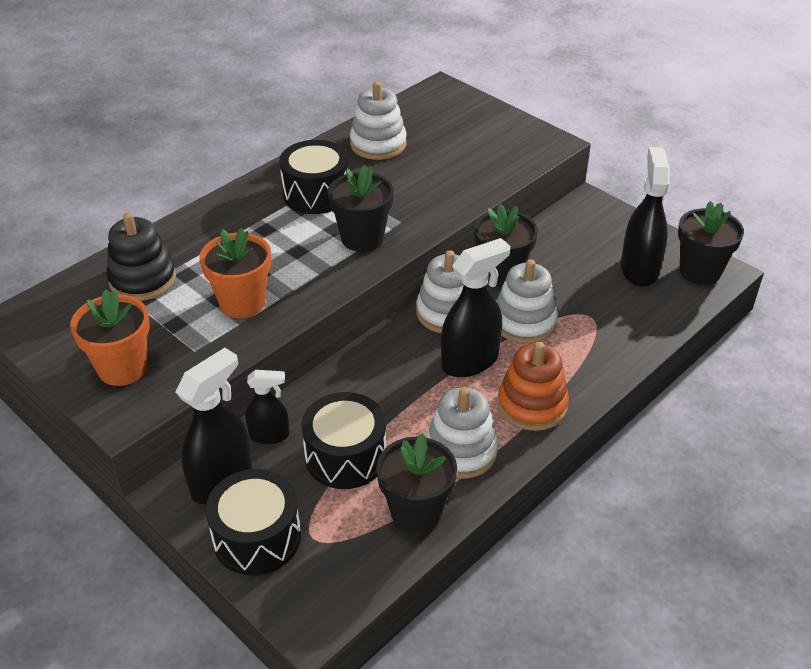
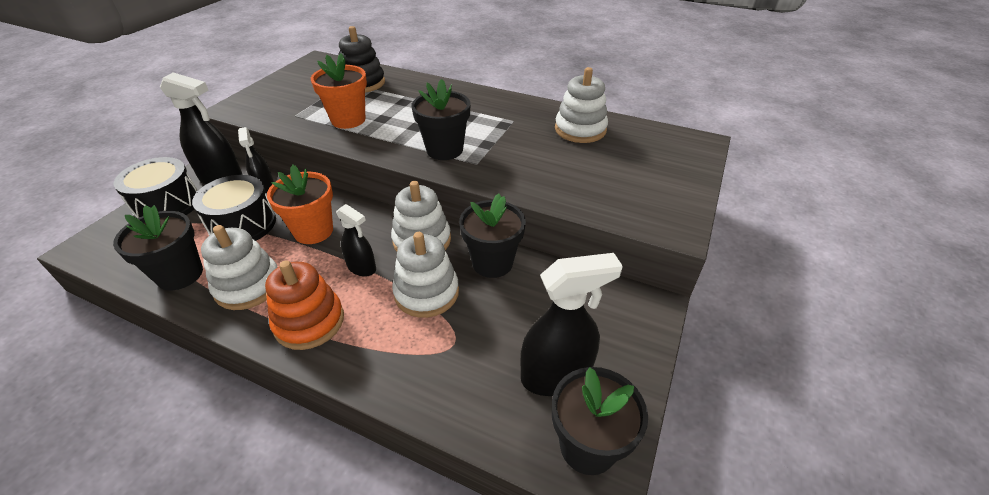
camera: 70 degrees right, 0 degrees up
orange flower pot [70,290,150,386] -> orange flower pot moved to [267,165,333,244]
black drum [279,140,349,214] -> none
black spray bottle [441,238,510,377] -> black spray bottle [336,204,376,277], size x0.59

